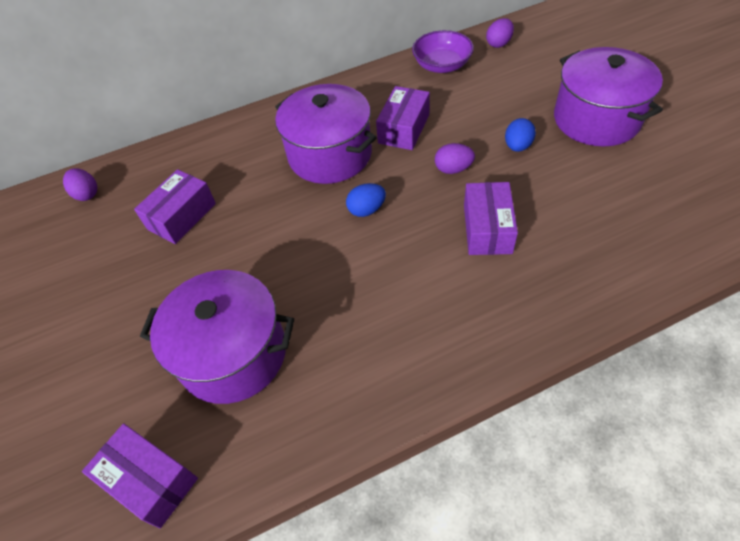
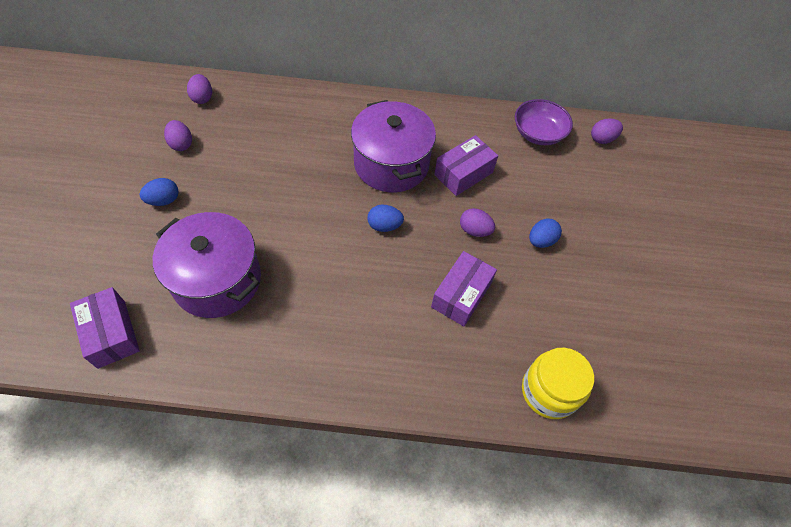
camera: 20 degrees right, 5 degrees up
purple box [134,169,216,244] -> none
purple pot [554,47,663,146] -> none
none -> blue egg [140,178,178,206]
none -> purple egg [164,120,192,151]
none -> yellow jar [522,348,594,419]

